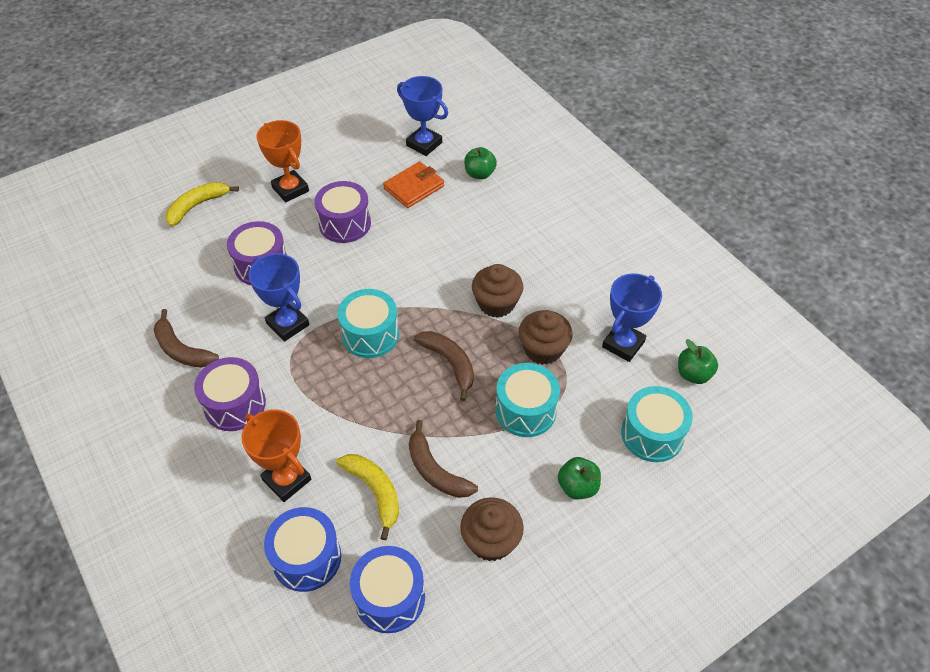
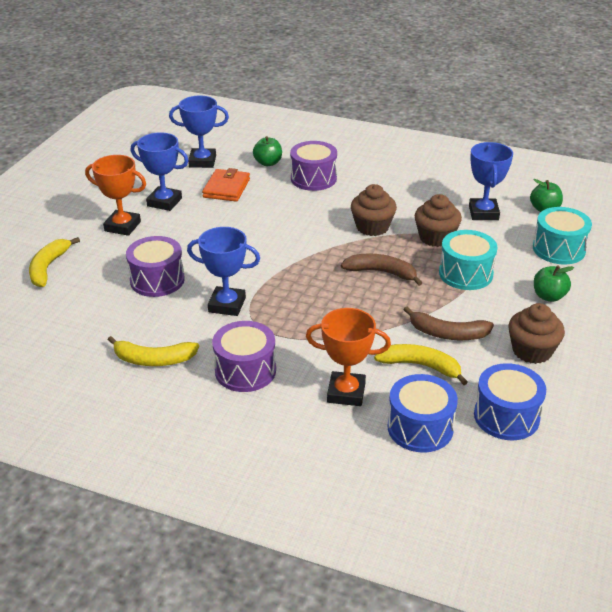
camera: 35 degrees left, 15 degrees down
brown banana [153,309,219,368] -> yellow banana [108,336,199,366]
purple drum [314,181,371,243] -> purple drum moved to [290,141,337,191]
turquoise drum [338,289,399,358] -> none
none -> blue trophy [131,132,189,211]

